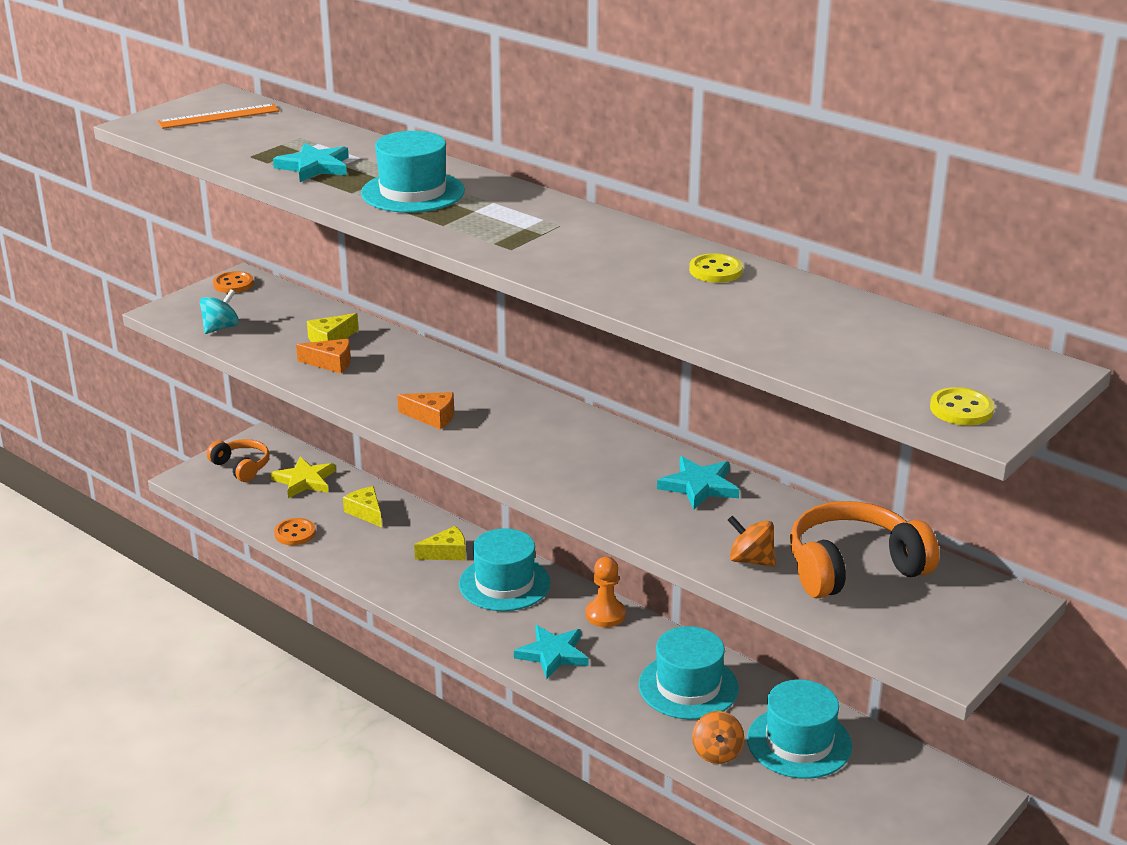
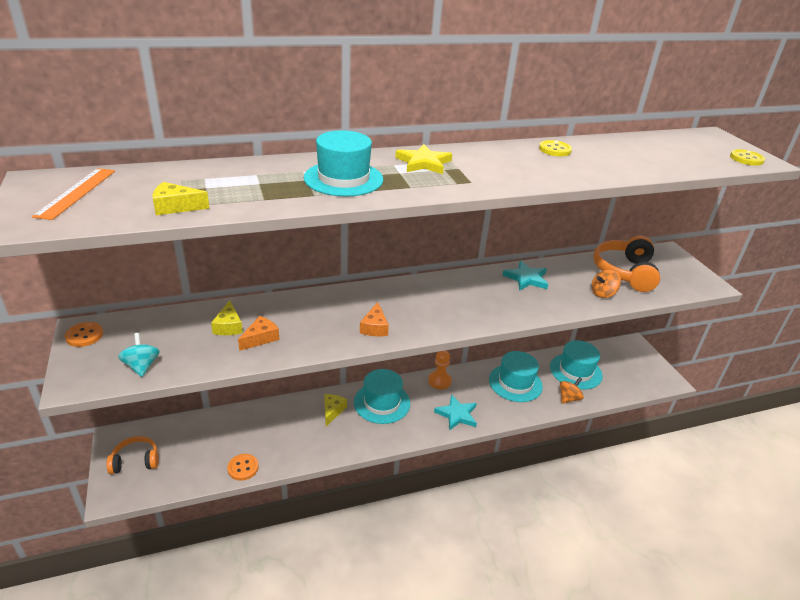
camera: 60 degrees left, 5 degrees up
yellow star [271,457,335,498] -> yellow star moved to [395,144,452,174]
turquoise star [273,143,349,182] -> none
yellow cheese [343,486,382,527] -> yellow cheese moved to [152,182,210,215]
orange cheese [397,392,454,430] -> orange cheese turned 135 degrees clockwise [360,302,389,336]
orange spinning top [692,711,744,764] -> orange spinning top turned 75 degrees counterclockwise [560,377,584,404]

